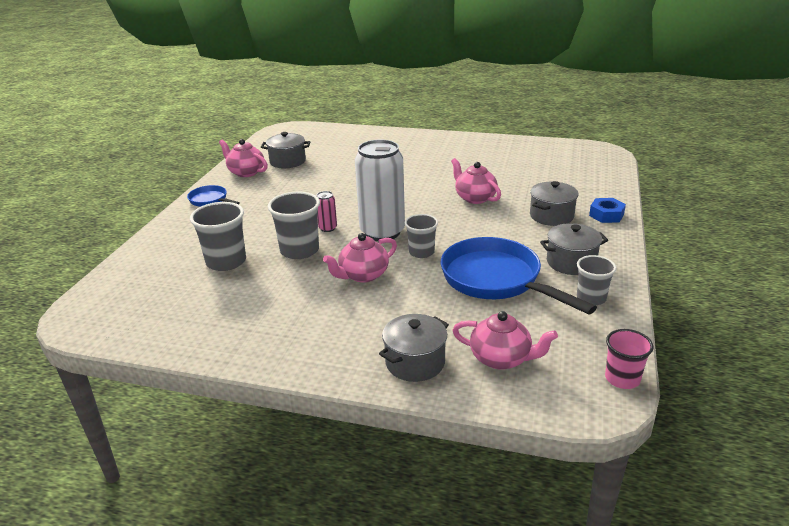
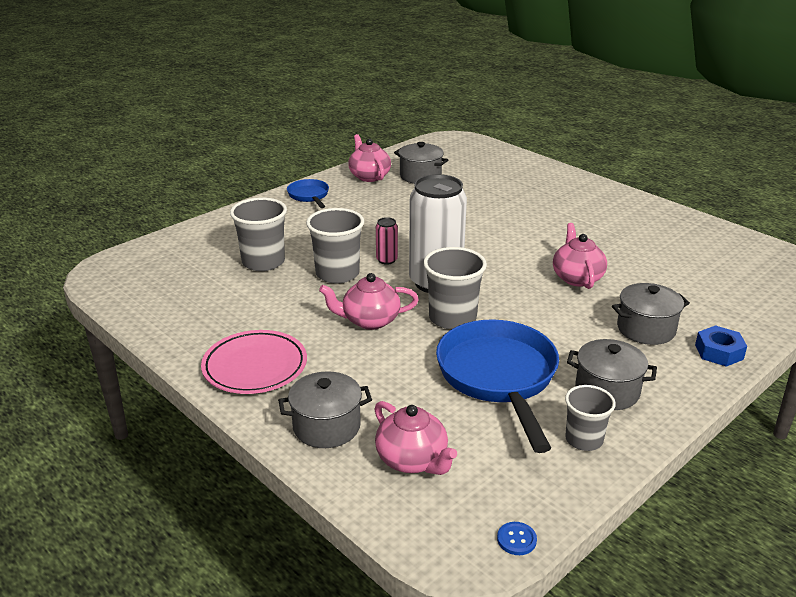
camera: 30 degrees right, 0 degrees up
grey cup [405,214,438,258] -> grey cup [423,247,487,329], size x1.55
pink cup [605,329,654,389] -> blue button [497,522,537,555]
none -> pink plate [201,330,307,394]

